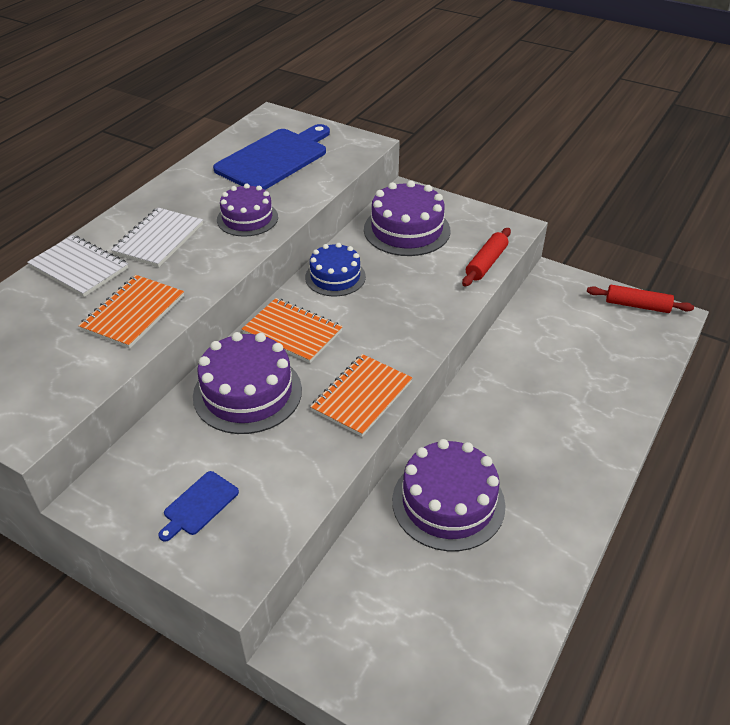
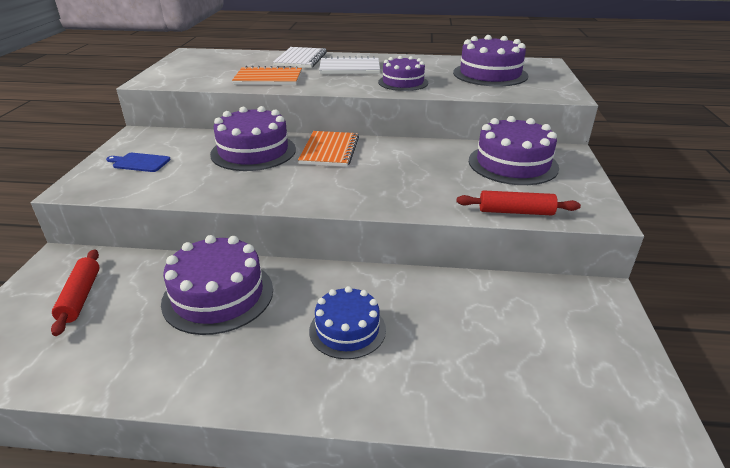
camera: 65 degrees right, 10 degrees down
blue cutting board [213,124,330,190] -> purple cake [453,35,528,86]
blue cake [305,243,366,296] -> blue cake moved to [309,286,386,359]
orange notebook [310,354,412,437] -> none
red rolling pin [587,285,694,313] -> red rolling pin moved to [51,249,100,336]

